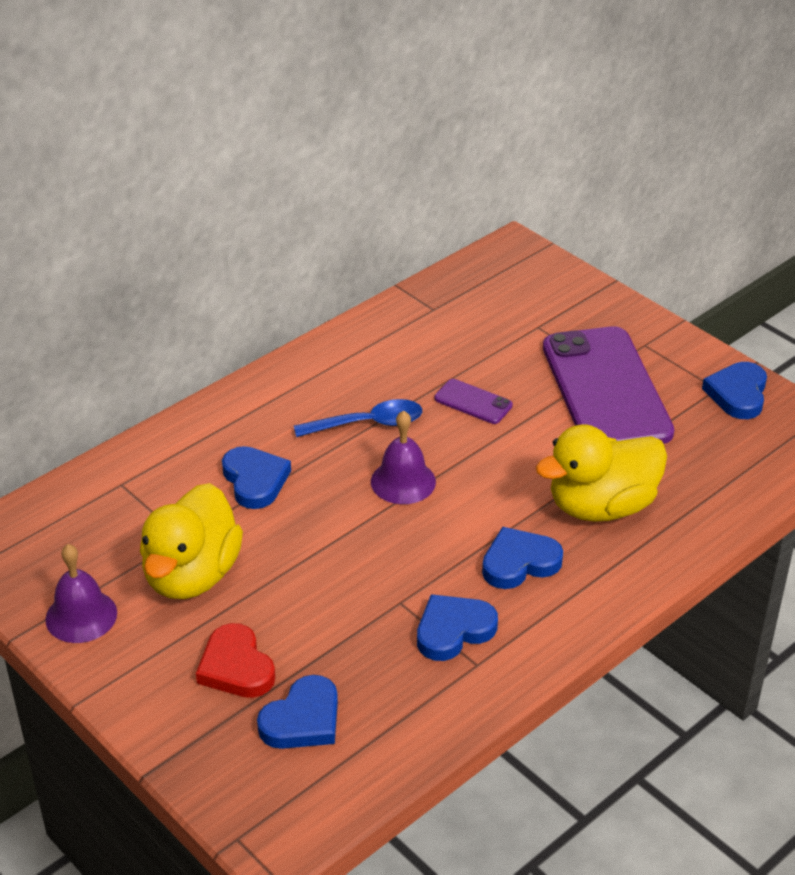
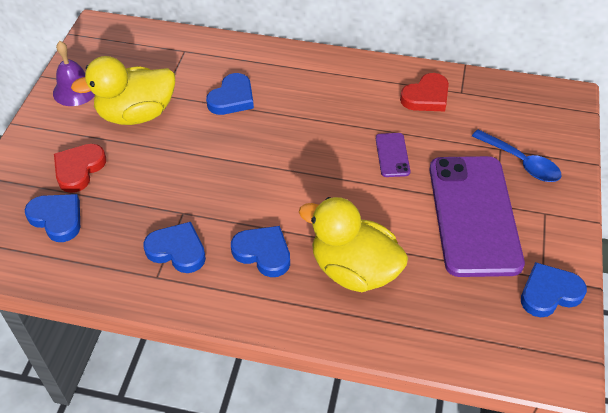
camera: 55 degrees right, 10 degrees up
blue heart [257,675,338,749] -> blue heart turned 150 degrees counterclockwise [25,194,80,242]
blue spoon [294,399,422,437] -> blue spoon moved to [472,129,561,182]
purple bell [371,410,436,504] -> none
purple phone [543,326,674,444] -> purple phone turned 45 degrees counterclockwise [430,156,525,277]
none -> red heart [400,73,449,111]

